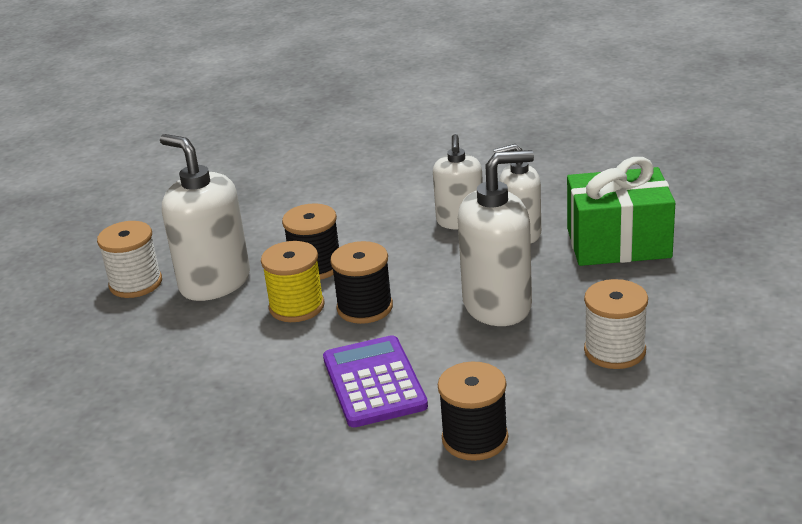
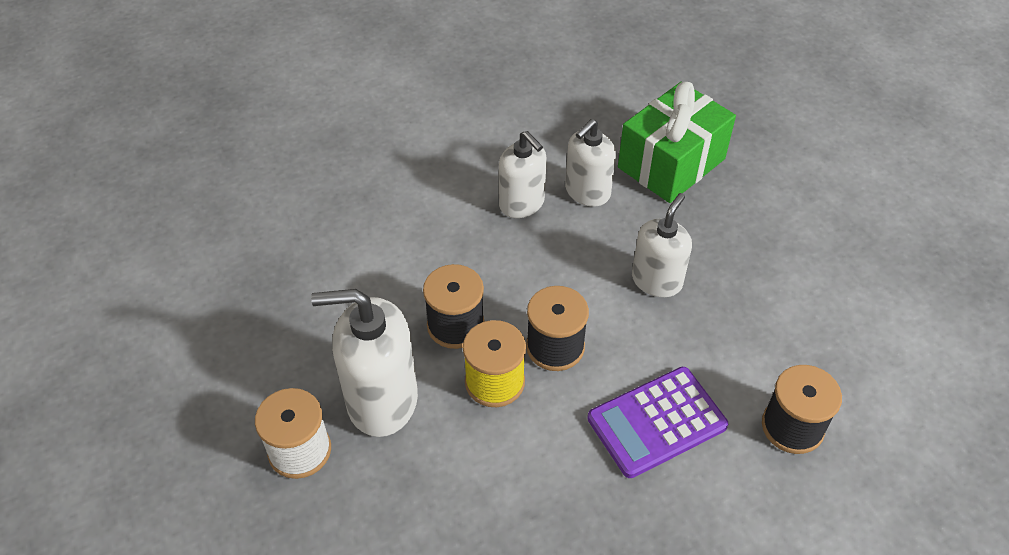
camera: 45 degrees left, 20 degrees up
purple calculator [323,335,428,427] -> purple calculator turned 60 degrees counterclockwise [587,367,728,478]
white soap dispenser [458,150,534,326] -> white soap dispenser [632,193,692,297], size x0.65
white spool [584,279,648,369] -> none

